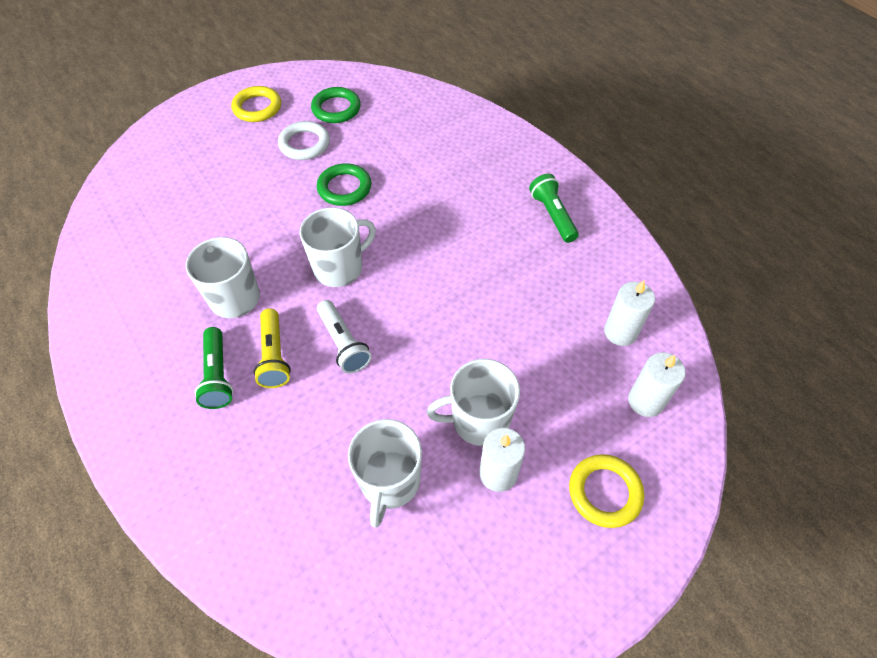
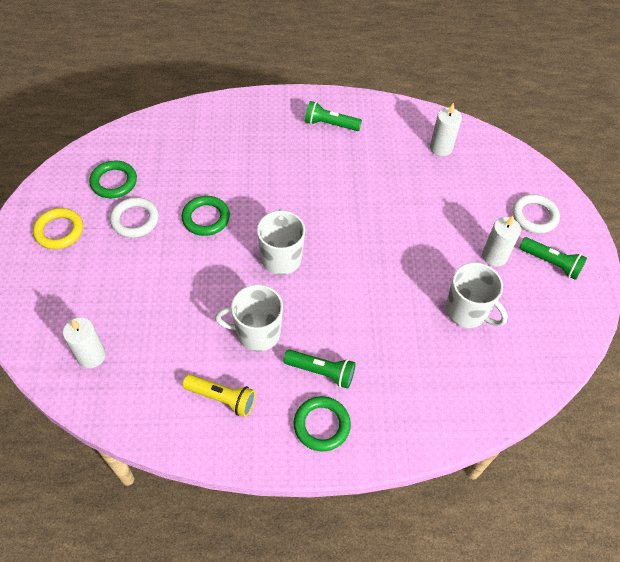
camera: 60 degrees left, 0 degrees up
yellow flashlight [254,308,291,388] -> yellow flashlight moved to [182,374,256,417]
white flashlight [317,300,372,373] -> none
white mug [427,359,520,446] -> none
yellow ring [569,454,644,528] -> white ring [512,194,560,234]
white candle [628,352,686,417] -> white candle moved to [63,317,106,368]
none -> green ring [294,396,351,451]
none -> green flashlight [519,237,587,280]

